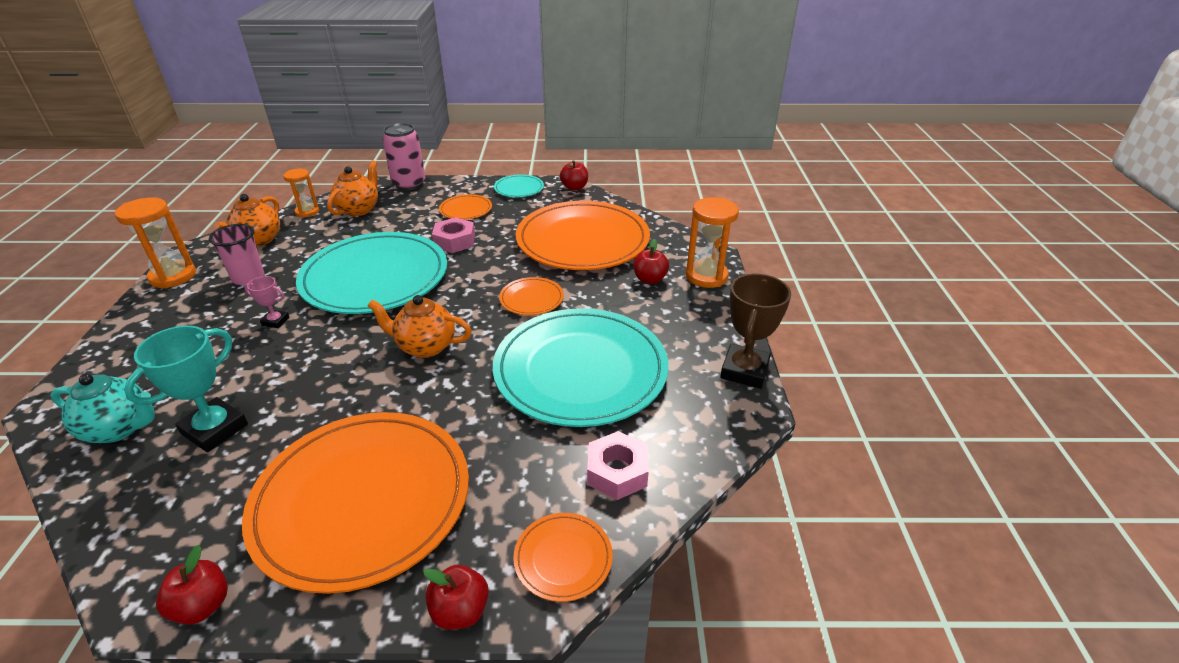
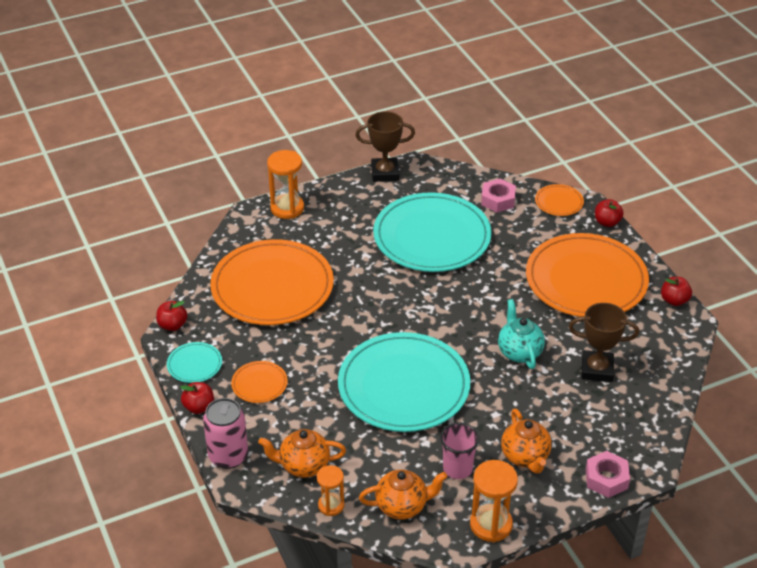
camera: 115 degrees left, 5 degrees up
turquoise teapot [51,374,155,443] -> turquoise teapot moved to [498,299,545,369]
turquoise trophy [124,325,248,452] -> brown trophy [569,303,639,382]
pink trophy [244,276,289,328] -> none
orange teapot [367,295,472,358] -> orange teapot moved to [501,409,552,474]
pink nut [432,217,475,253] -> pink nut moved to [586,451,630,498]
orange plate [499,277,564,315] -> none
red apple [633,239,669,284] -> red apple moved to [180,382,214,414]

